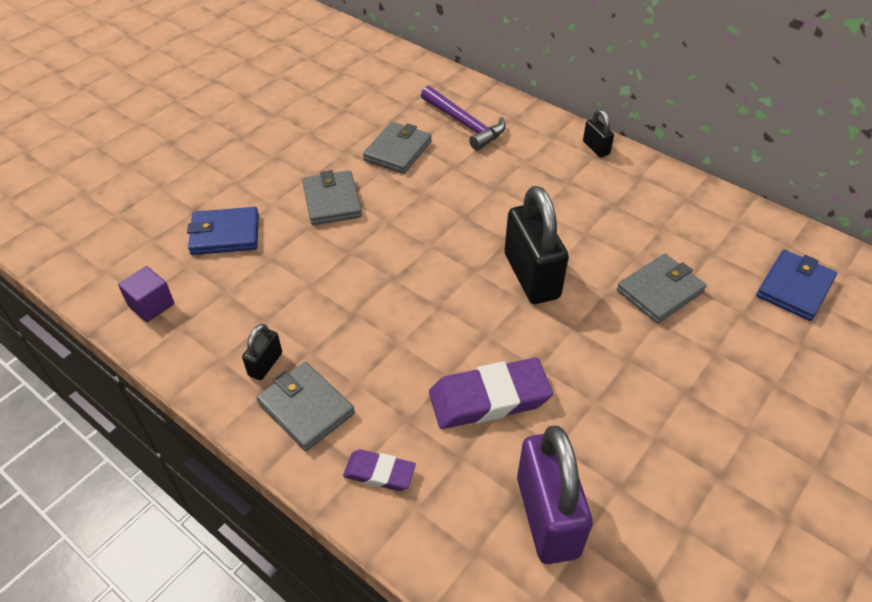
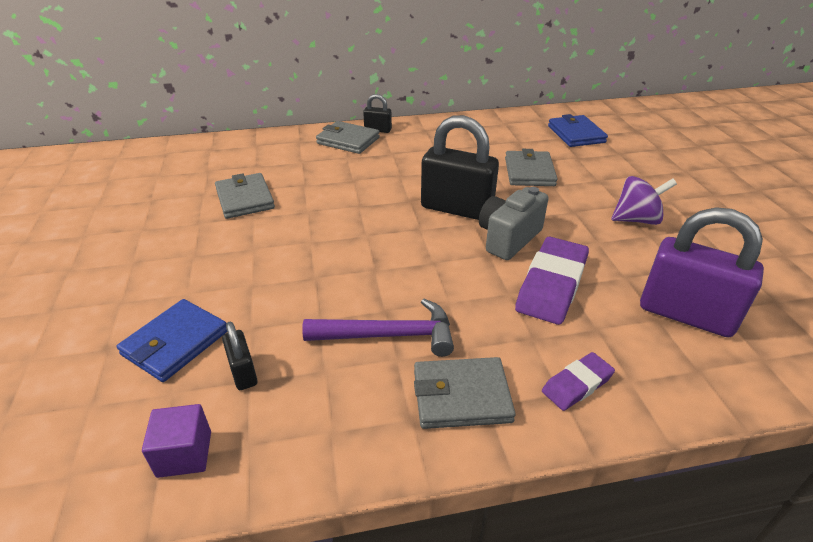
camera: 50 degrees left, 10 degrees down
black padlock [242,324,282,380] -> black padlock moved to [222,322,258,390]
grey wallet [302,170,362,225] -> grey wallet moved to [316,121,380,154]
purple hammer [421,86,506,150] -> purple hammer moved to [302,299,454,357]
none -> grey camera [479,187,549,260]
none -> purple spinning top [611,176,677,225]

